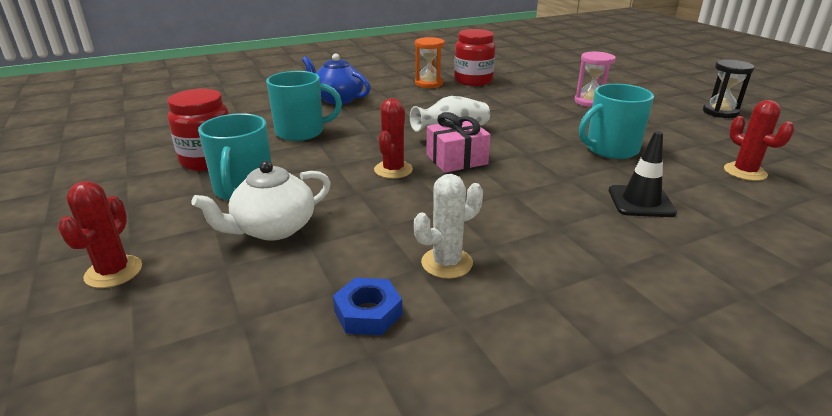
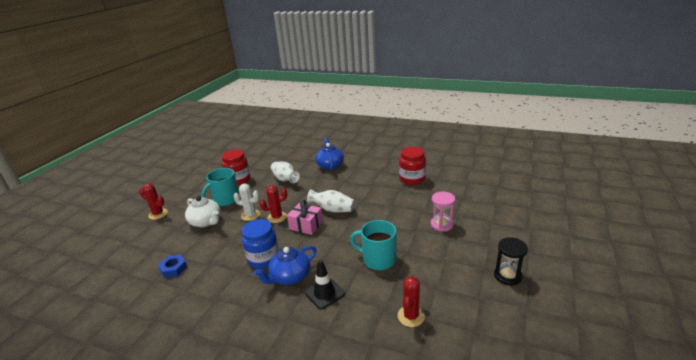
camera: 50 degrees right, 0 degrees up
red cactus [58,181,142,288] -> red cactus turned 60 degrees clockwise [139,183,168,220]
white teapot [192,161,331,241] -> white teapot turned 150 degrees counterclockwise [185,196,220,227]
turquoise mug [266,71,342,141] -> white vase [271,162,300,183]
white cactus [414,174,483,279] -> white cactus moved to [234,184,260,221]
orange hourglass [415,37,445,88] -> none
none -> blue jar [242,219,279,269]
none -> blue teapot [254,246,317,285]

